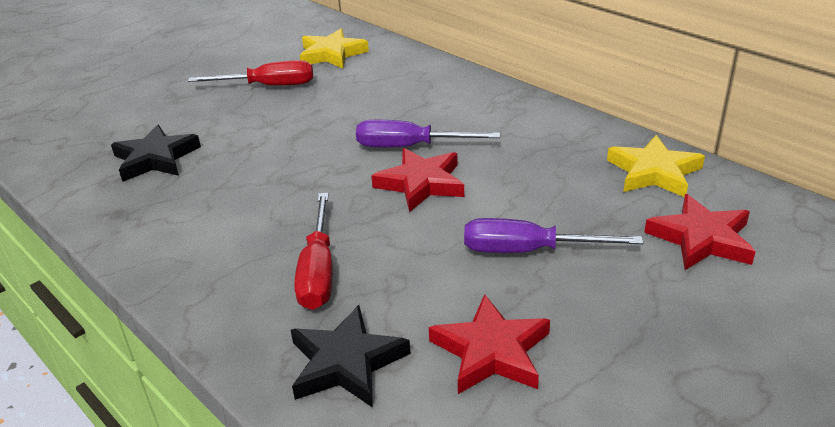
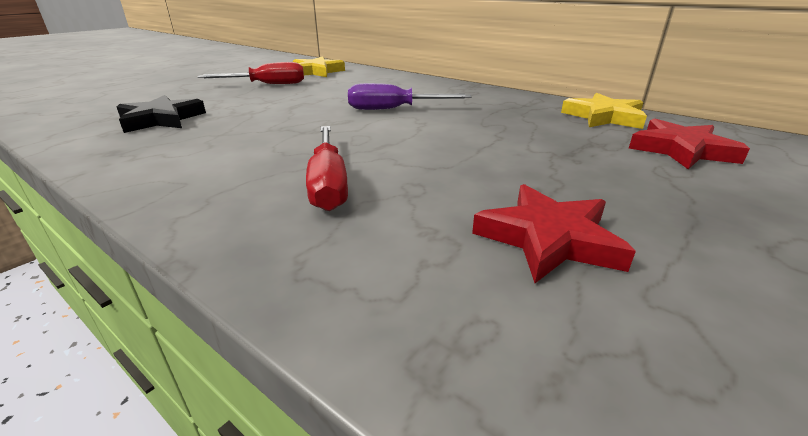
camera: 10 degrees left, 5 degrees down
black star [291,305,410,408] -> none
red star [371,148,464,212] -> none
purple screwdriver [464,218,643,253] -> none

